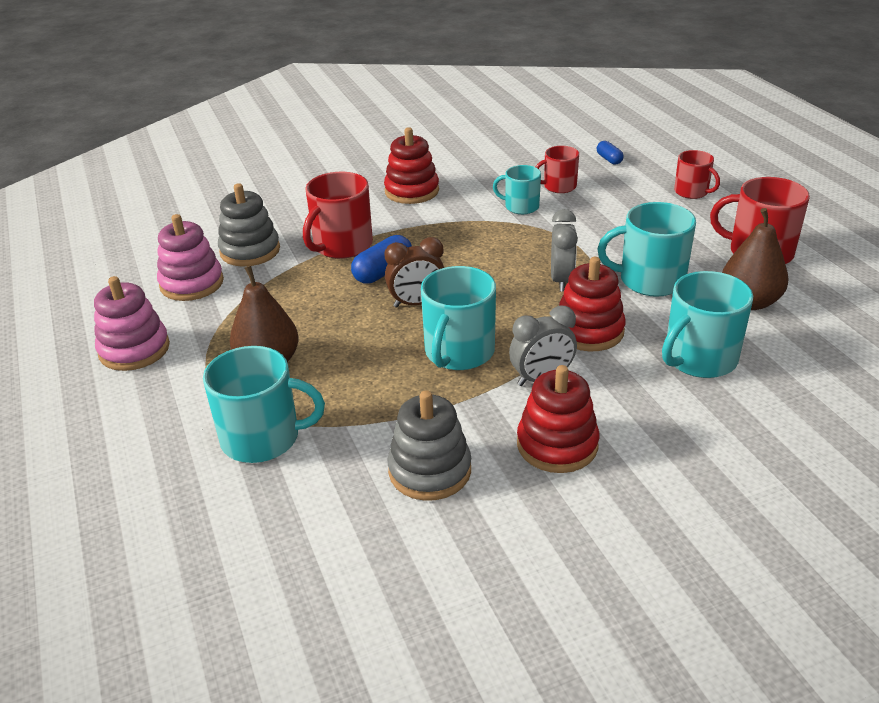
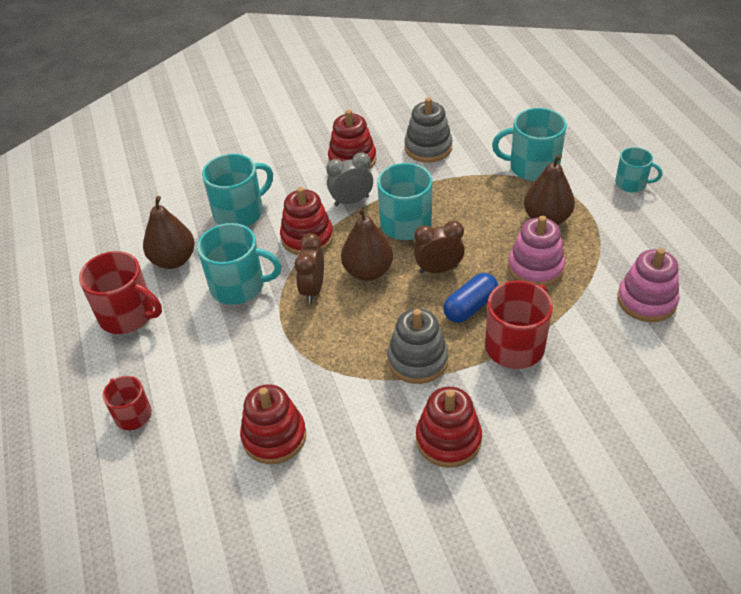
camera: 175 degrees left, 10 degrees up
pink stacking toy [94,276,170,371] -> pink stacking toy moved to [508,216,565,287]
grey stacking toy [218,183,280,267] -> grey stacking toy moved to [387,308,448,384]
turquoise mug [493,165,541,214] -> turquoise mug moved to [615,147,662,192]
red mug [536,146,579,193] -> red stacking toy [240,384,306,464]
grey clock [551,209,578,291] -> brown clock [295,233,324,303]
blue capsule [597,141,624,165] -> none
none -> brown pear [341,208,393,281]

